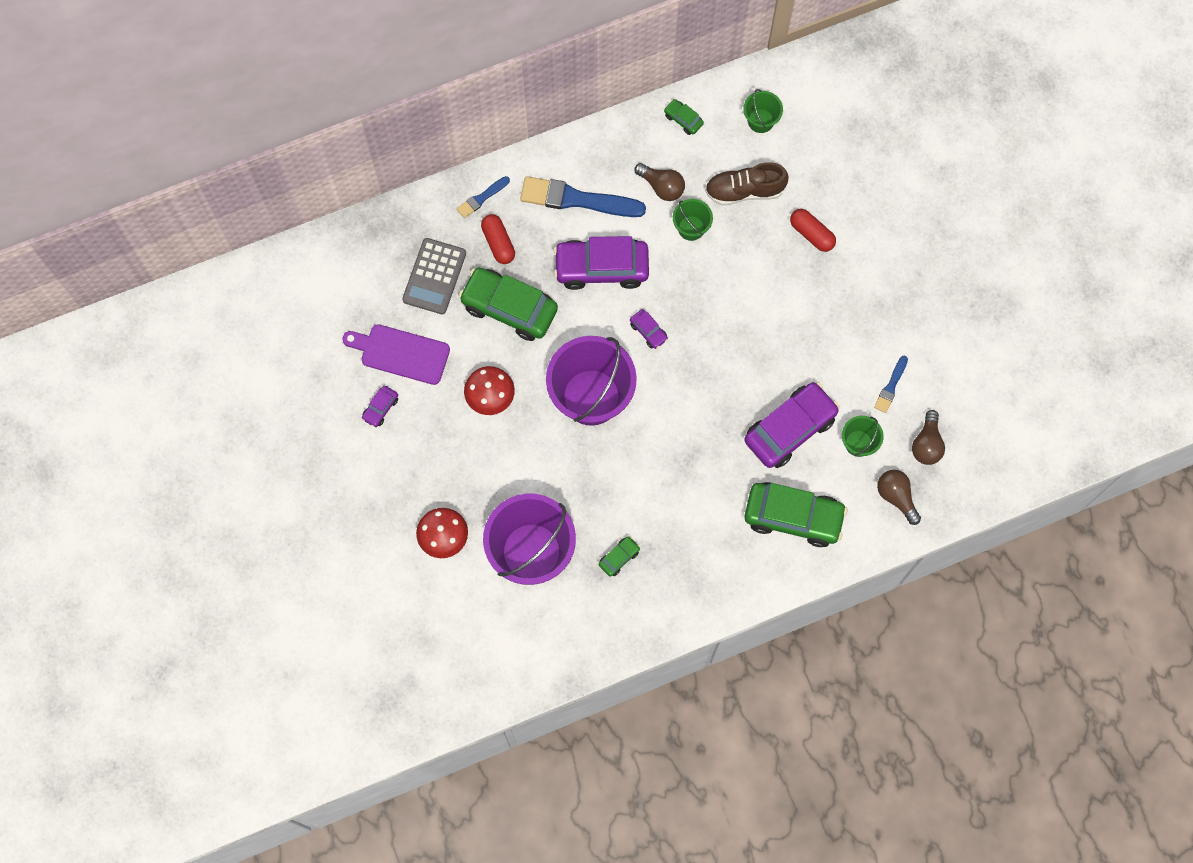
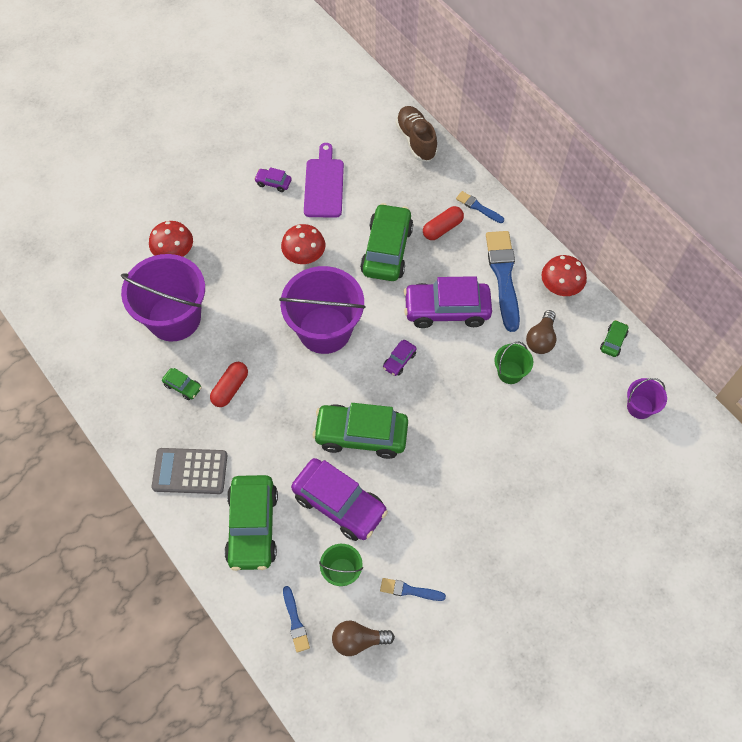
camera: 75 degrees right, 10 degrees down
grey calculator [402,238,466,314] -> grey calculator moved to [152,448,227,494]
purple car [553,236,649,290] -> purple car turned 75 degrees counterclockwise [404,276,492,328]
brown shoe [705,162,789,206] -> brown shoe moved to [396,106,438,162]
green bucket [743,89,783,133] -> purple bucket [627,378,667,419]
red capsule [790,209,836,252] -> red capsule moved to [210,362,248,407]
brown light bulb [877,470,921,525] -> blue brush [283,586,310,652]
none -> green car [313,403,408,459]
none -> red mushroom [541,255,587,296]

